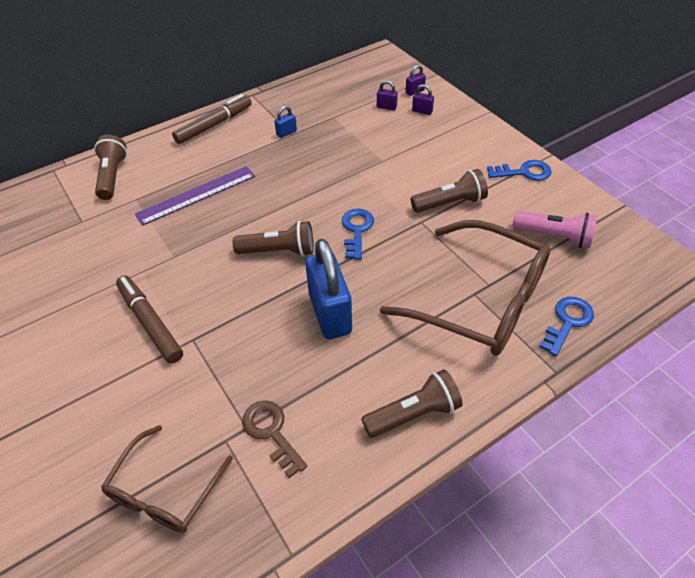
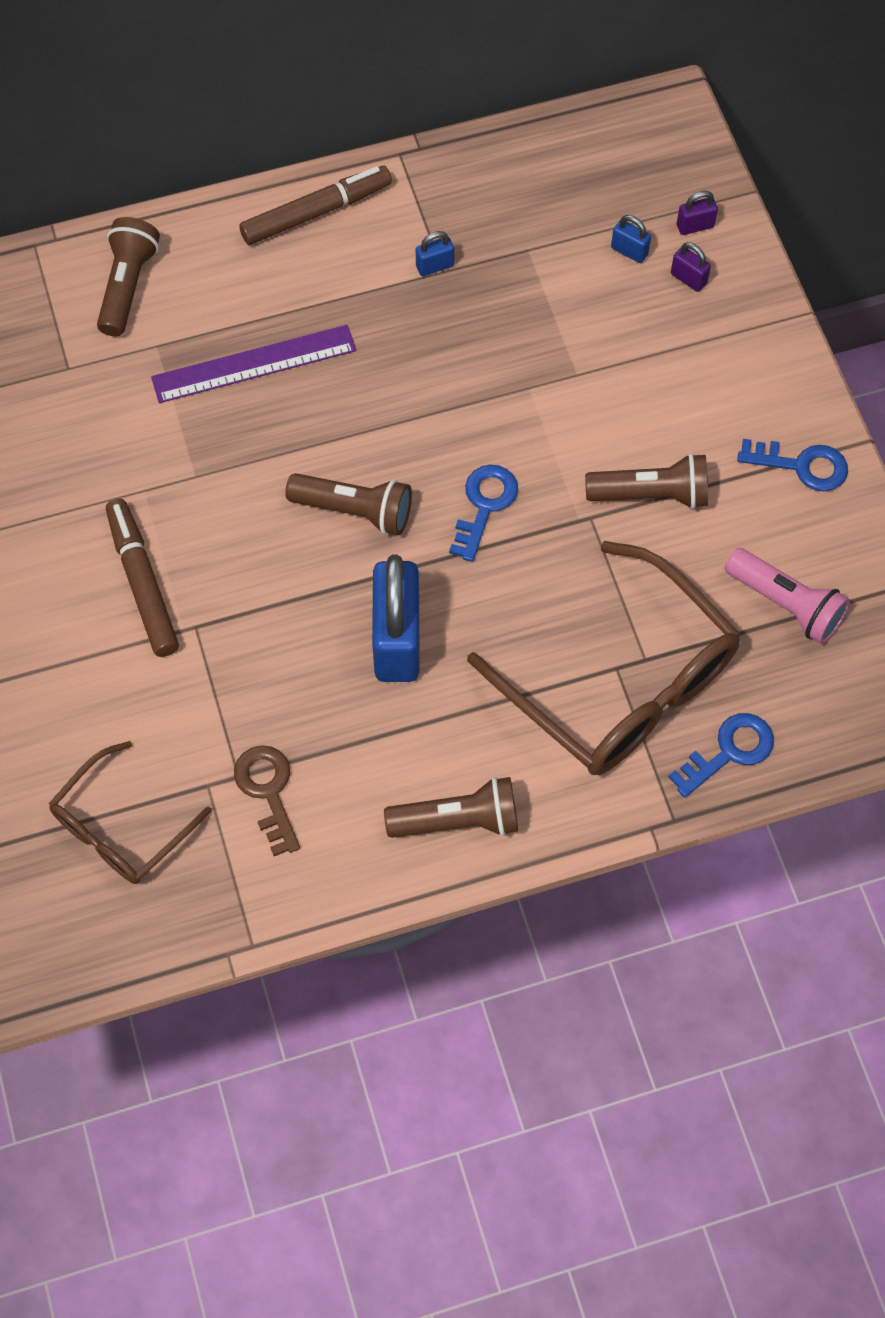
camera: 15 degrees right, 15 degrees up
purple padlock [377,80,398,110] -> blue padlock [611,215,651,263]

